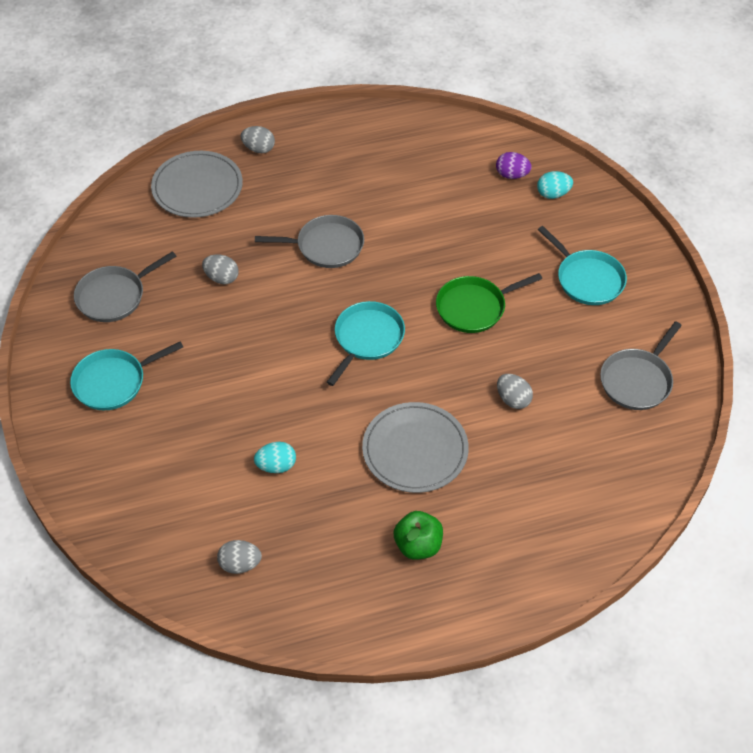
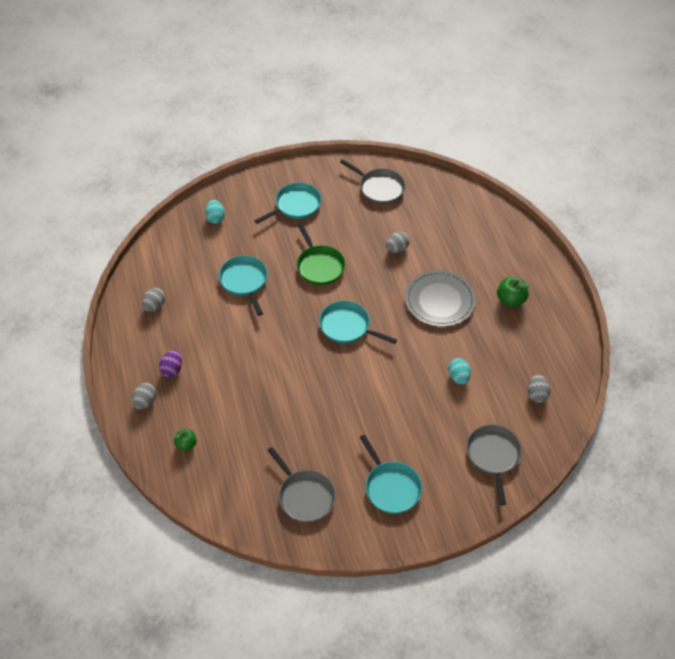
camera: 90 degrees left, 0 degrees up
grey plate [151,151,243,218] -> green apple [173,429,197,451]
grey egg [202,254,238,284] -> grey egg moved to [142,288,165,312]
grey pan [255,215,364,268] -> grey pan moved to [466,425,522,505]
purple egg [496,152,531,179] -> purple egg moved to [159,350,182,377]
none -> turquoise pan [219,256,268,316]

